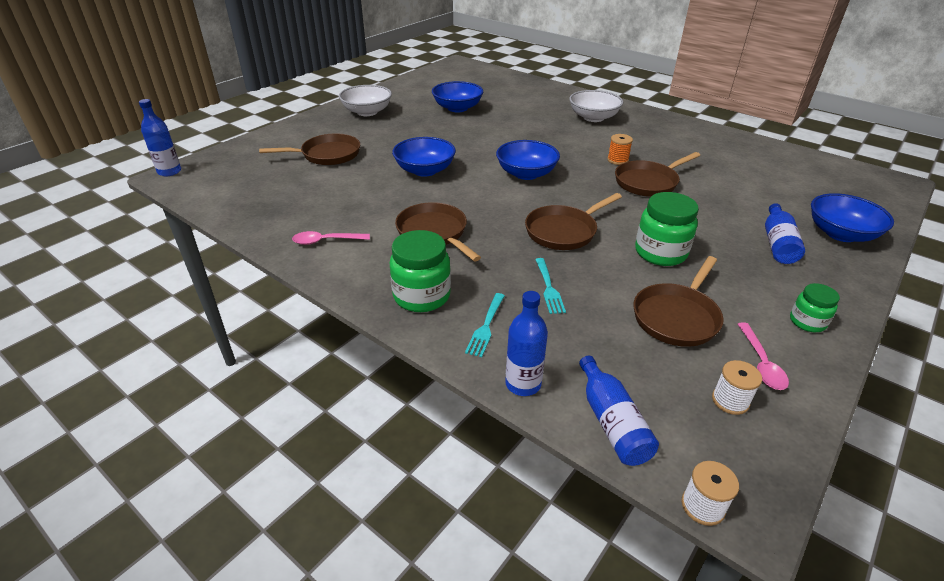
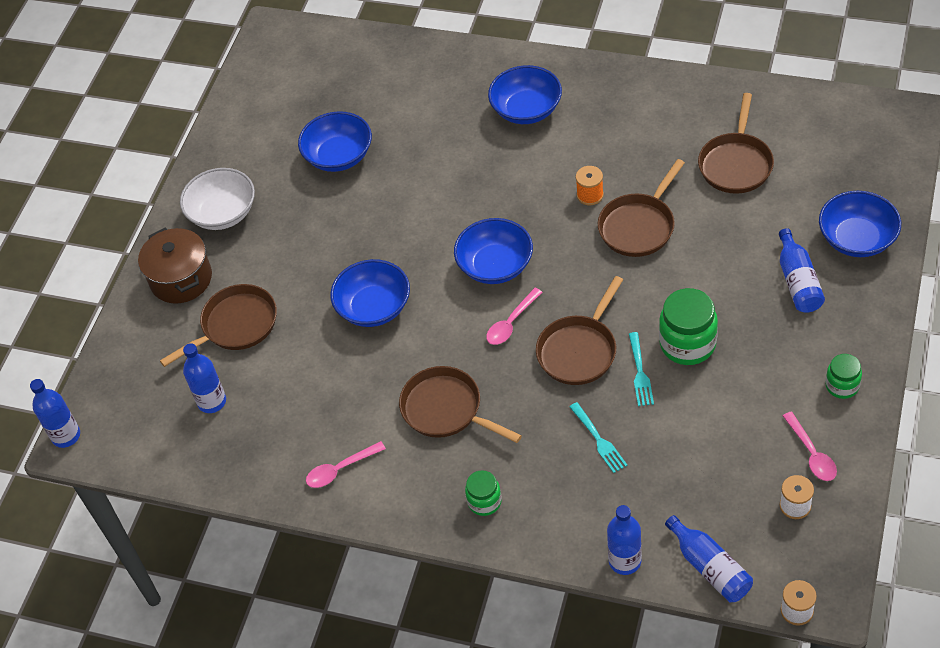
camera: 15 degrees left, 15 degrees up
green jar [390,230,451,312] -> green jar [465,470,502,516], size x0.58
turquoise fork [465,293,505,357] -> turquoise fork moved to [629,332,654,406]
white bowl [569,90,623,122] -> blue bowl [488,65,562,124]
brown pan [633,256,724,347] -> brown pan moved to [698,93,774,194]
none -> brown pot [138,228,212,304]
none -> blue bottle [183,343,226,413]
none -> pink spoon [486,288,542,345]

